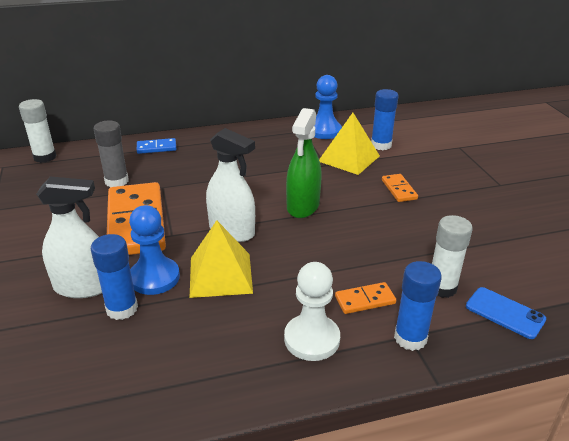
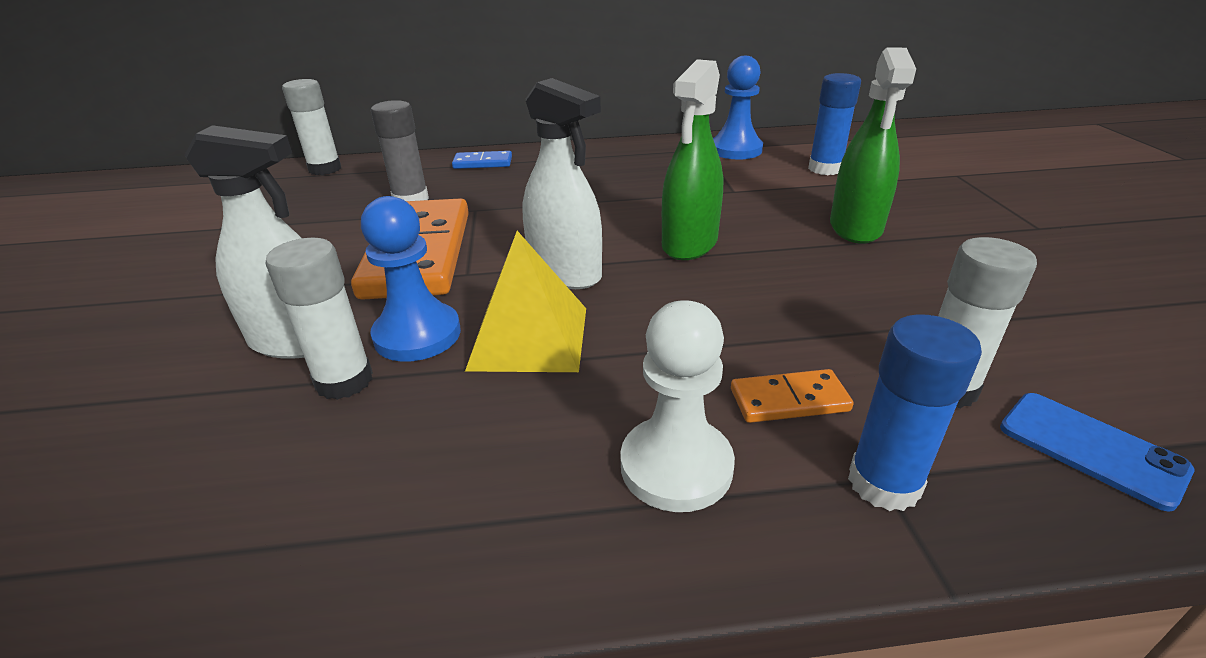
camera: 10 degrees right, 0 degrees up
blue glue stick [91,234,138,320] -> white glue stick [265,238,373,400]
yellow pyramid [319,113,380,175] -> none
orange domino [382,174,418,202] -> green spray bottle [830,47,916,244]

